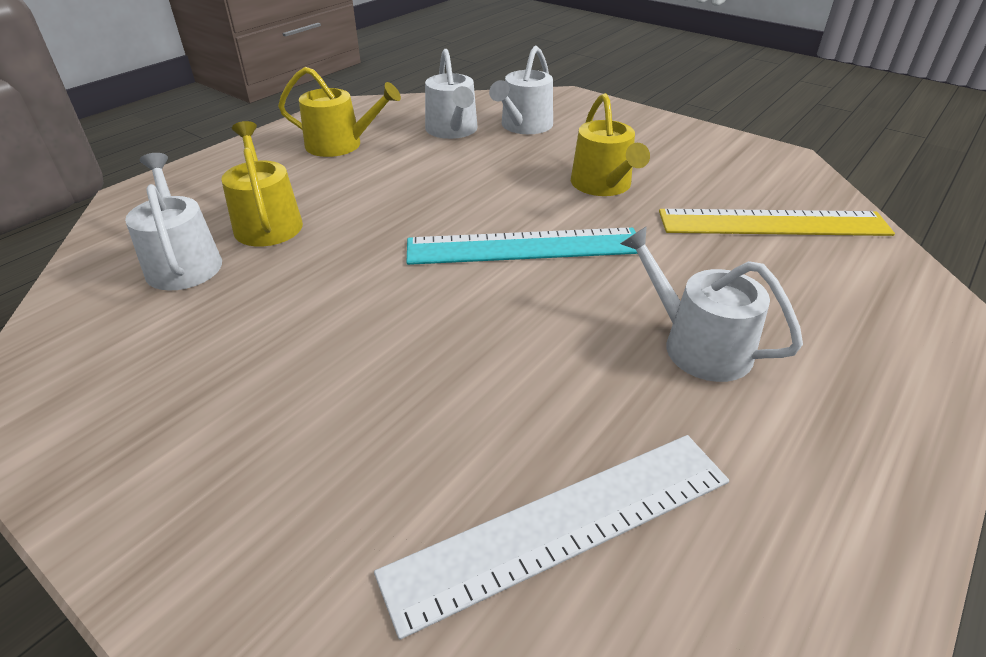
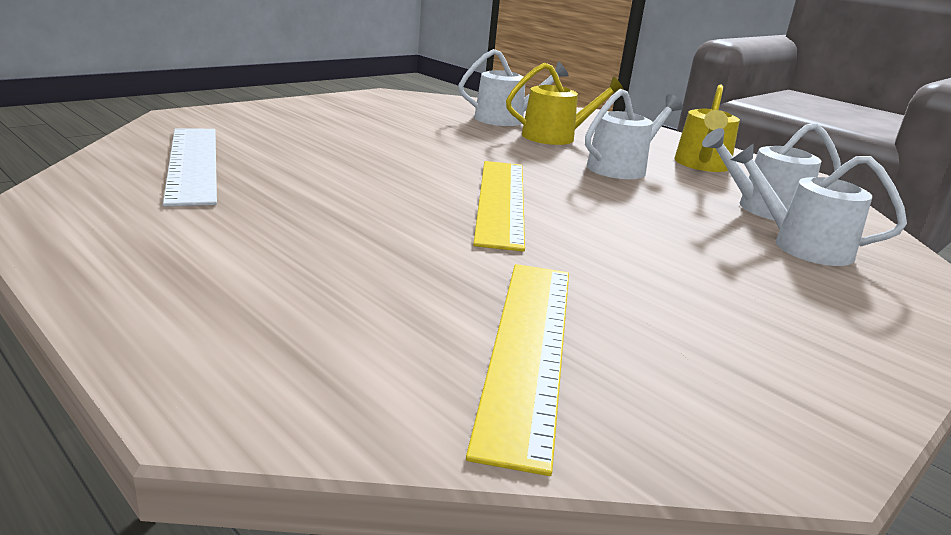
camera: 95 degrees right, 15 degrees down
turquoise ruler [406,228,638,265] -> yellow ruler [473,161,525,252]
yellow watering can [571,93,650,196] -> none
white watering can [620,226,803,382] -> white watering can moved to [585,89,683,179]

